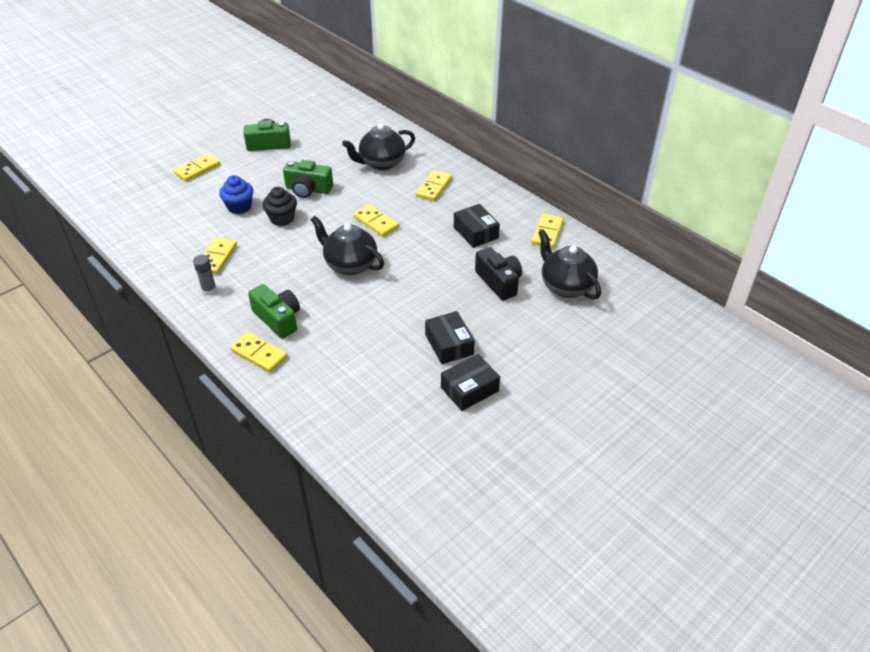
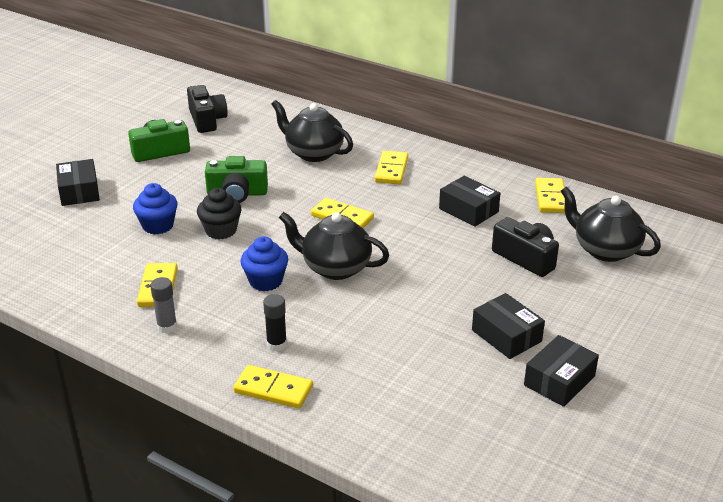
camera: 15 degrees left, 10 degrees down
yellow domino [174,153,220,182] -> black box [56,159,100,206]
green camera [248,284,300,339] -> black glue stick [263,294,287,351]
black teapot [342,124,415,170] -> black teapot turned 75 degrees clockwise [271,100,353,162]
none -> black camera [187,85,228,133]
none -> blue cupcake [241,236,288,291]

